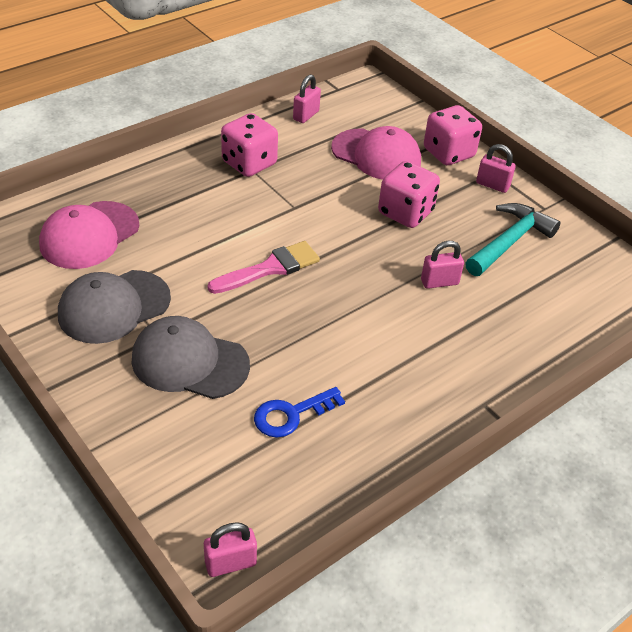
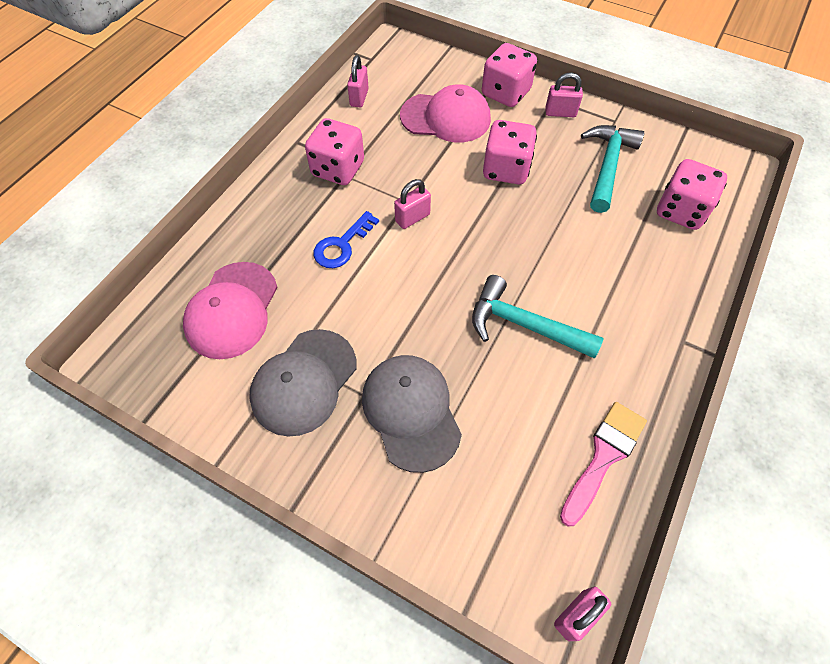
camera: 20 degrees left, 15 degrees up
grey cap [131,316,250,399] -> grey cap turned 75 degrees clockwise [362,355,462,473]
pink brush [208,241,320,294] -> pink brush moved to [560,402,647,527]
blue key [254,387,345,438] -> blue key moved to [313,211,379,268]
pink padlock [421,241,464,289] -> pink padlock moved to [394,179,431,229]
none -> turquoise hammer [472,275,604,359]
none -> pink dice [657,159,727,230]

